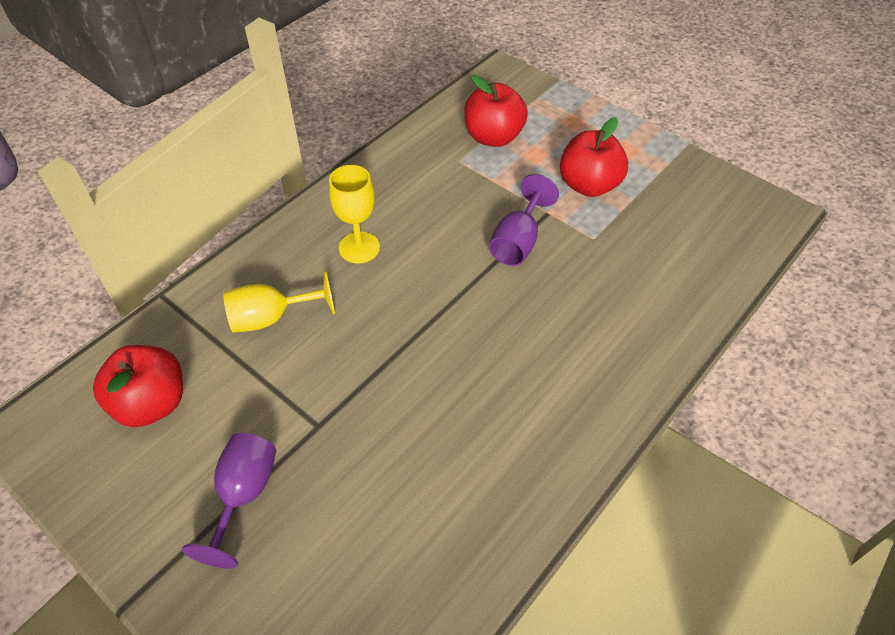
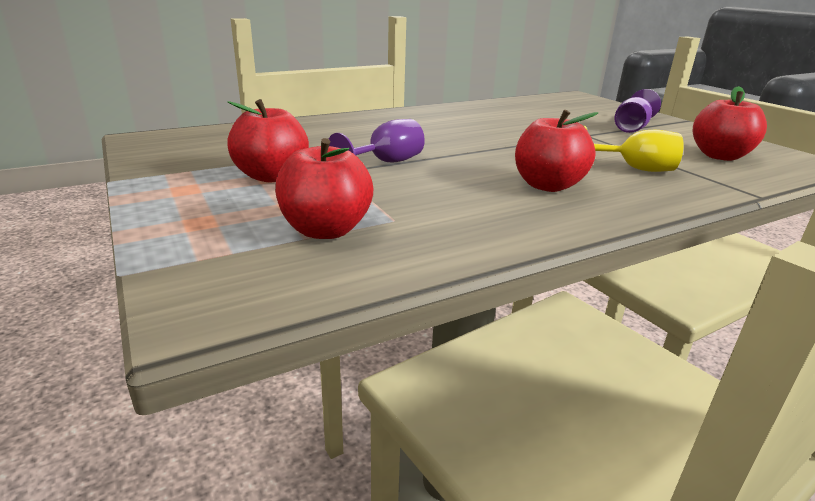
camera: 160 degrees left, 25 degrees down
yellow goblet [329,165,380,264] -> red apple [515,110,599,192]

